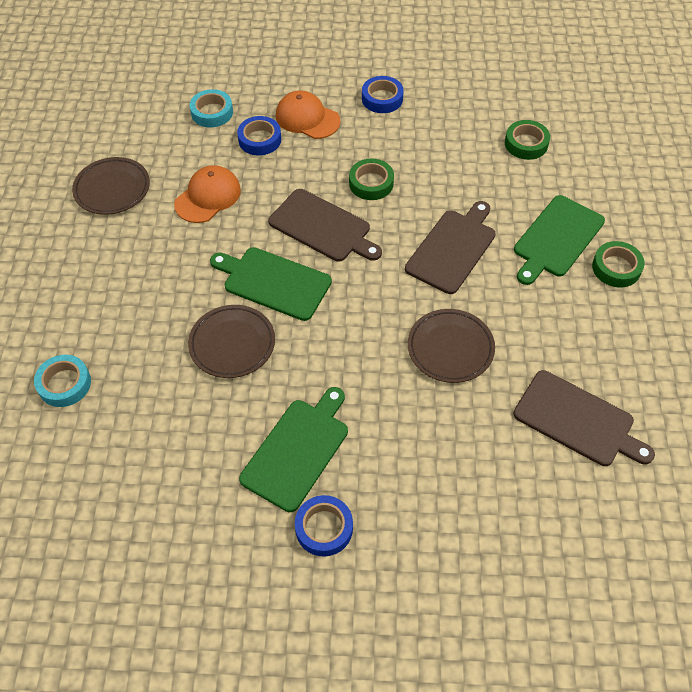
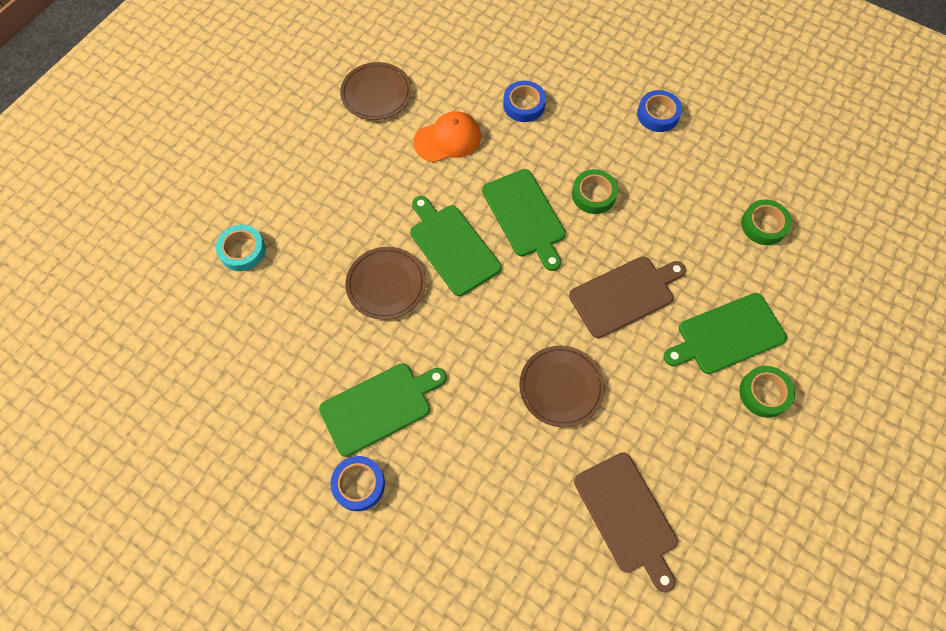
camera: 30 degrees right, 10 degrees up
turquoise tape [189,89,233,127] -> none
brown cutting board [268,189,382,262] -> green cutting board [482,169,566,271]
orange cap [276,90,341,139] -> none

